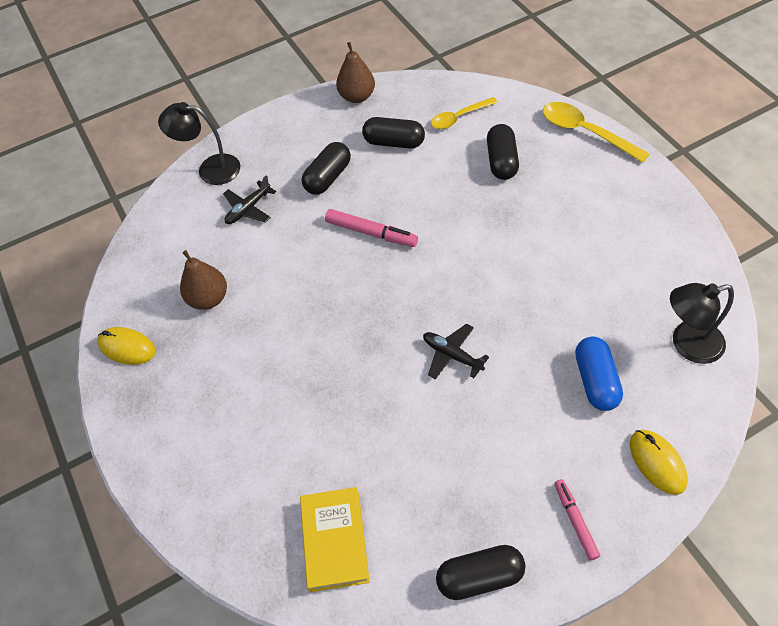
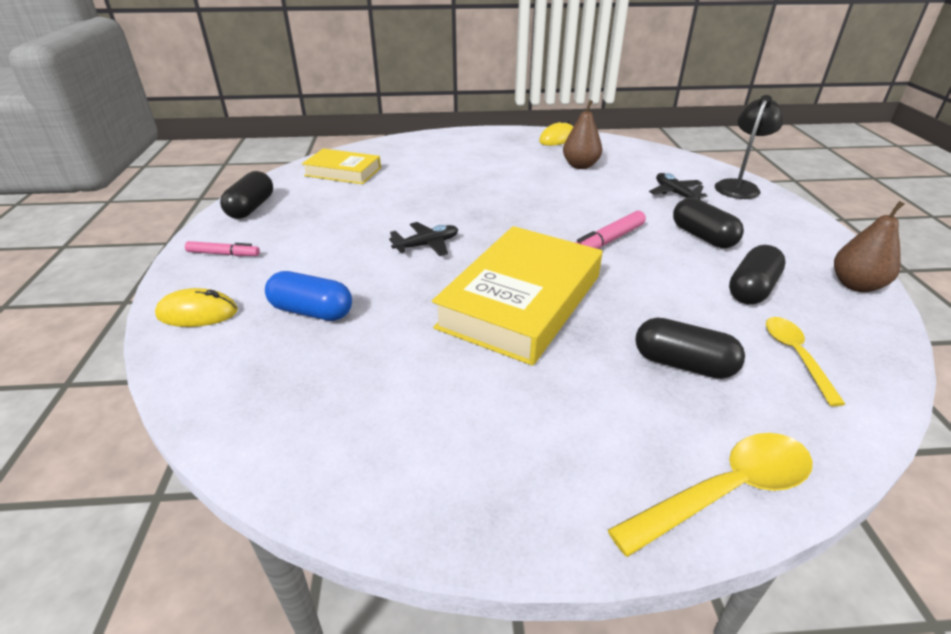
camera: 110 degrees right, 20 degrees down
black lamp [670,283,734,364] -> none
none -> yellow book [432,226,602,366]

